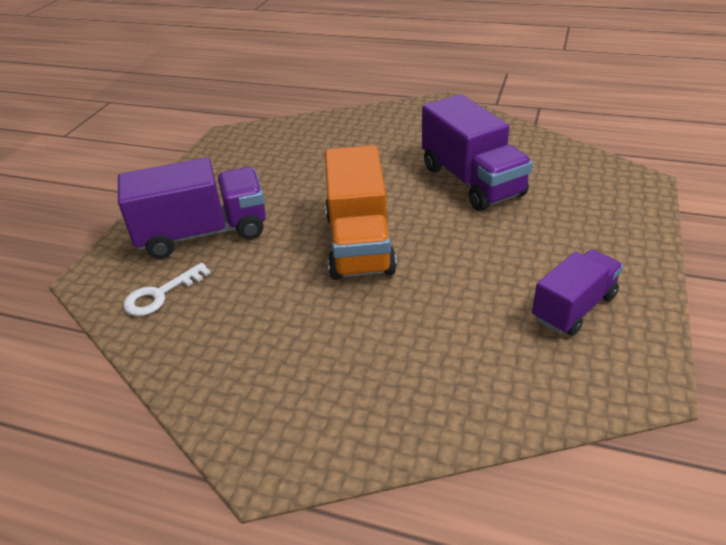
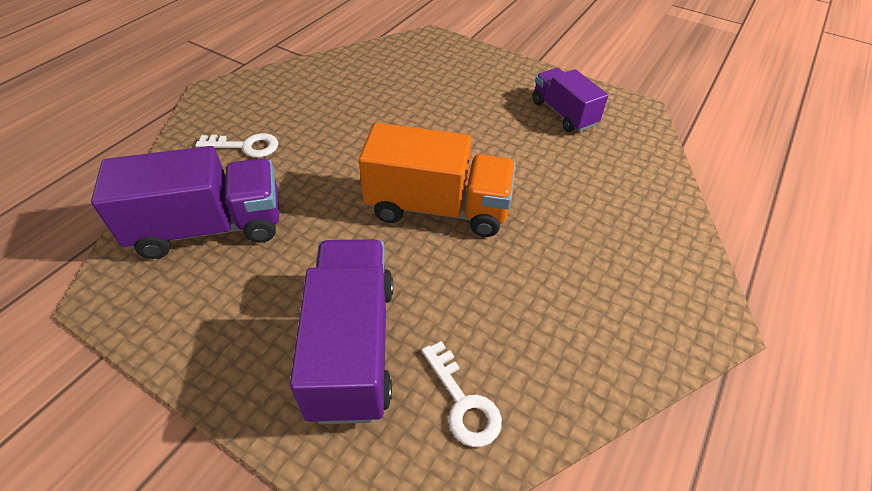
camera: 80 degrees left, 10 degrees up
purple truck [422,94,533,211] -> purple truck moved to [91,146,279,259]
none -> white key [195,133,278,158]

